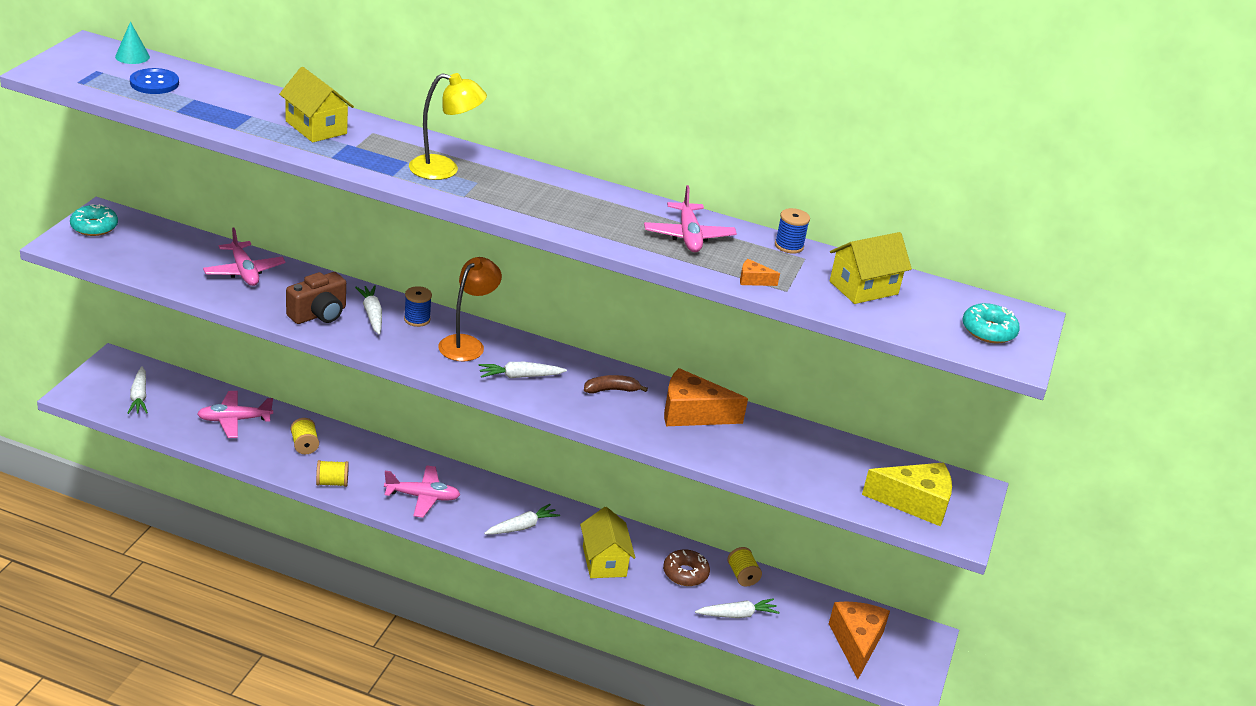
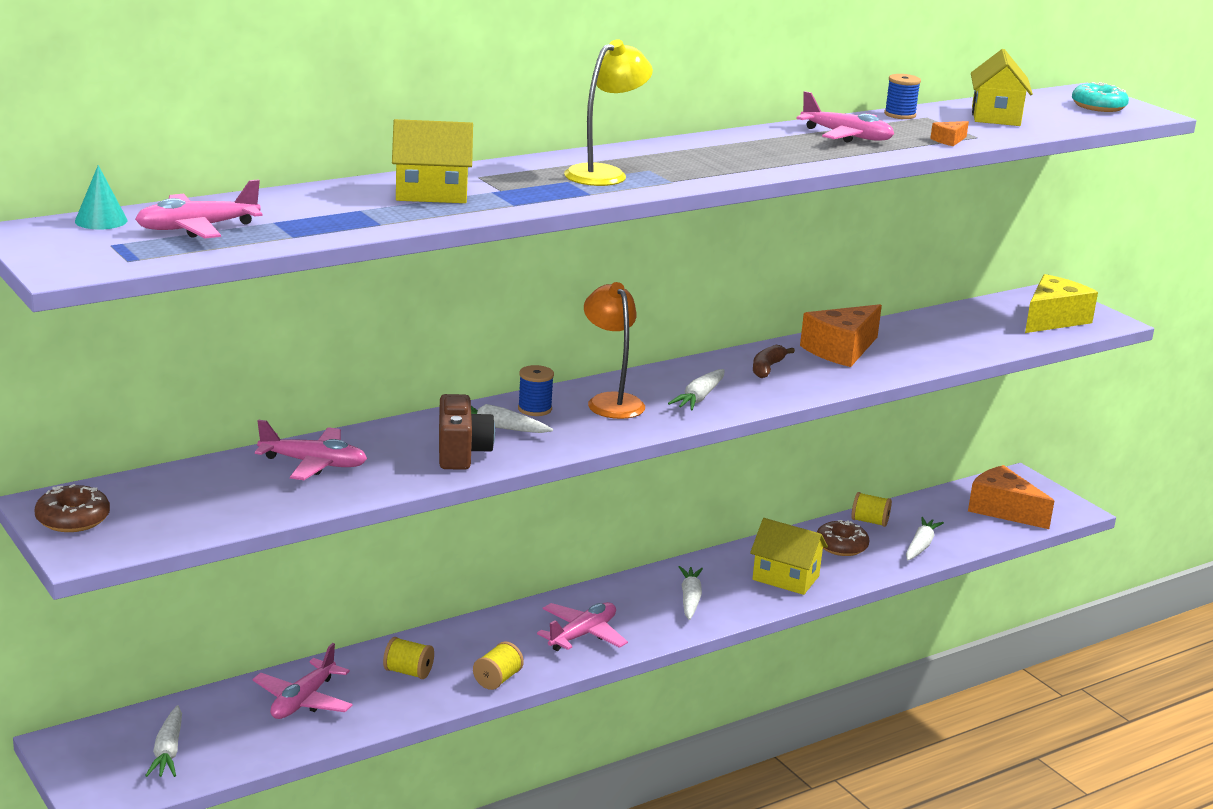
camera: 50 degrees left, 10 degrees down
turquoise donut [70,204,118,236] -> brown donut [35,484,110,532]
white carrot [128,366,148,414] -> white carrot turned 60 degrees clockwise [145,705,182,777]
blue button [130,68,179,94] -> pink plane [135,179,263,238]

